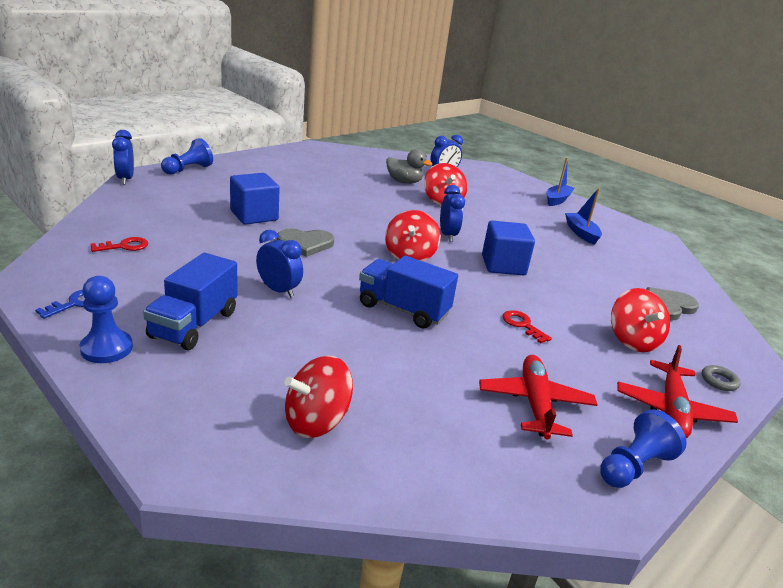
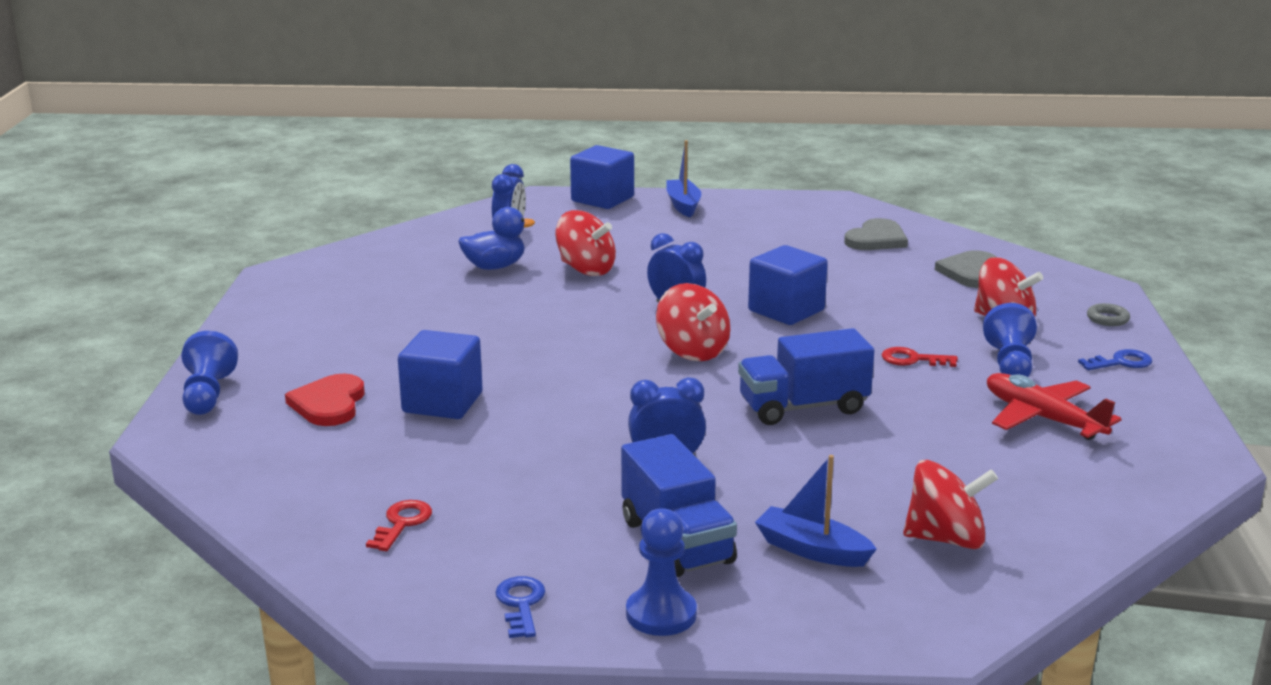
camera: 40 degrees left, 5 degrees down
blue clock [112,130,134,185] -> none
grey heart [277,229,334,257] -> grey heart moved to [844,218,908,250]
red spinning top [284,356,353,438] -> red spinning top turned 105 degrees counterclockwise [903,460,998,549]
grey duck [386,149,432,184] -> blue duck [458,207,535,270]
blue boat [565,188,602,245] -> blue boat moved to [755,455,877,567]
blue pawn [600,409,687,488] -> blue pawn moved to [983,303,1037,377]
red plane [617,345,738,438] -> blue key [1078,349,1152,370]
none -> red heart [285,374,365,426]
none -> blue cube [570,145,634,209]

